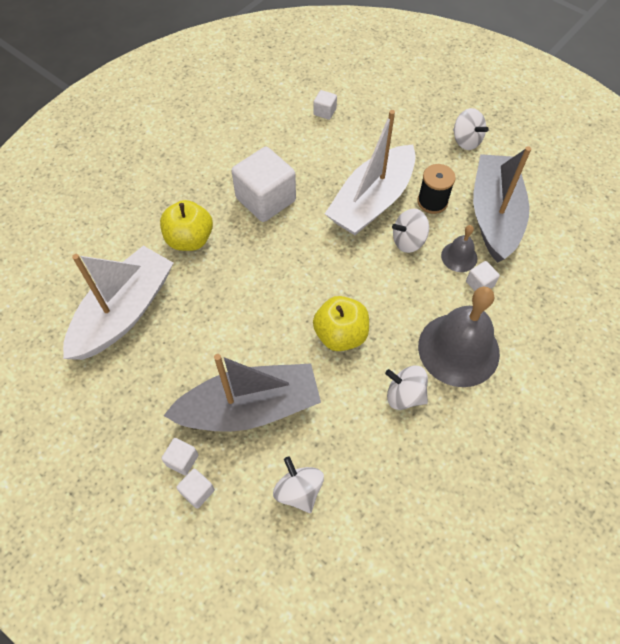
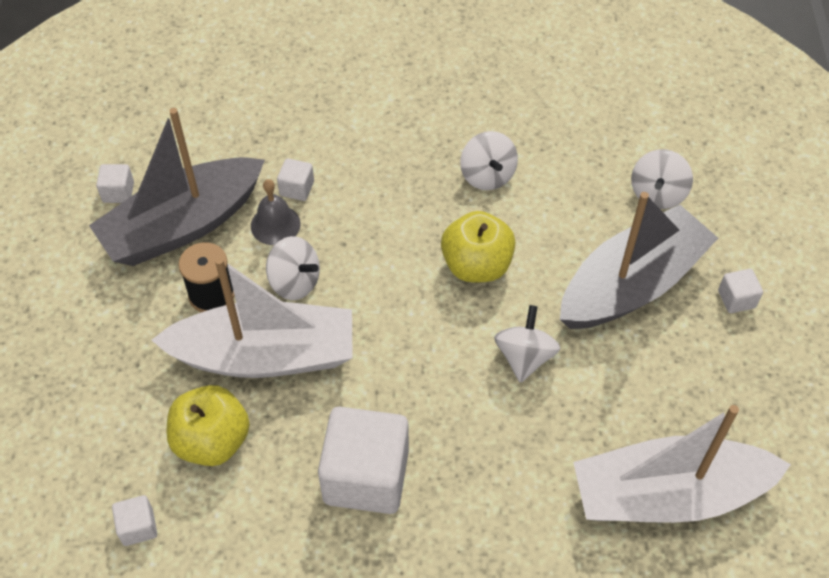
camera: 130 degrees left, 5 degrees down
yellow apple [160,200,213,251] -> yellow apple moved to [167,385,250,466]
grey boat [163,354,321,432] -> grey boat turned 105 degrees clockwise [560,192,718,329]
white cube [176,469,215,508] -> white cube moved to [96,164,134,203]
grey bell [418,286,500,387] -> none
white spinning top [453,108,489,150] -> white spinning top moved to [494,305,561,383]

